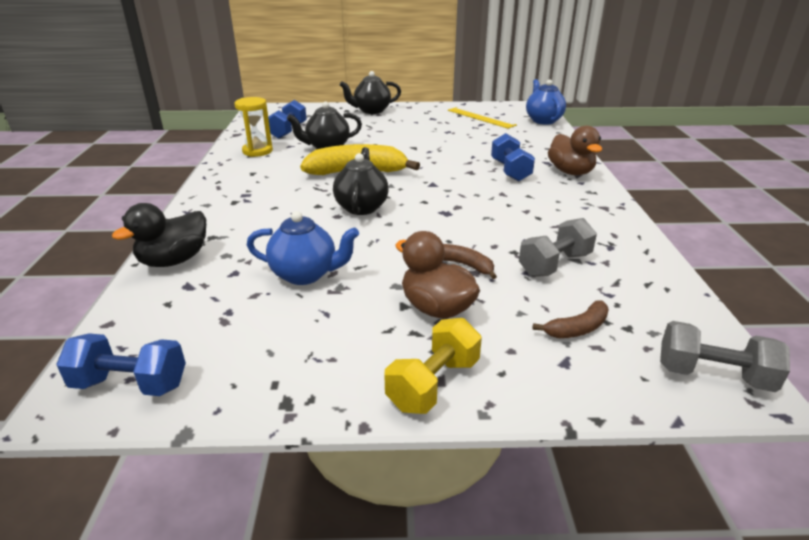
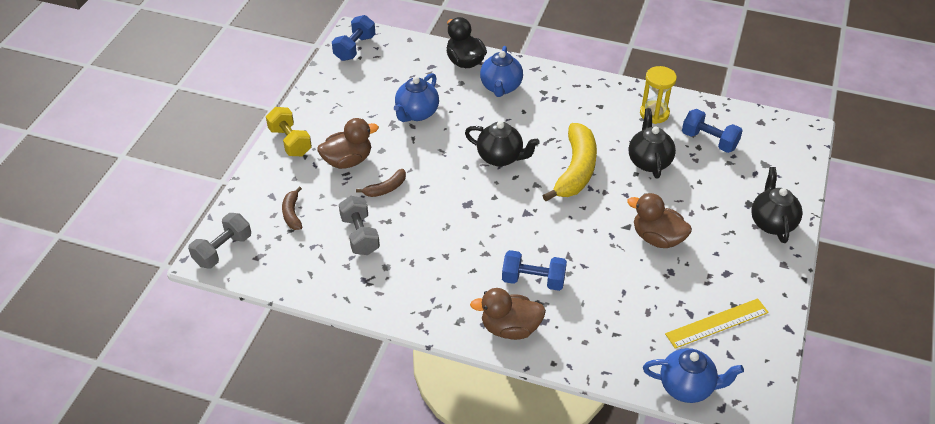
camera: 110 degrees right, 15 degrees up
none -> blue teapot [480,46,523,97]
none -> brown duck [627,193,692,248]

